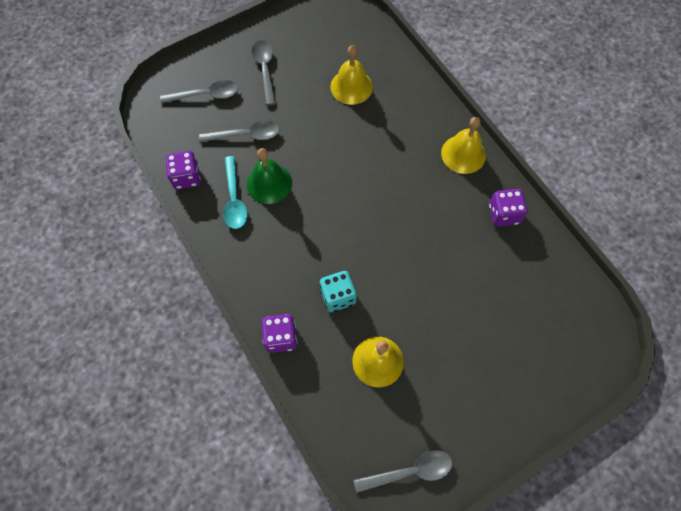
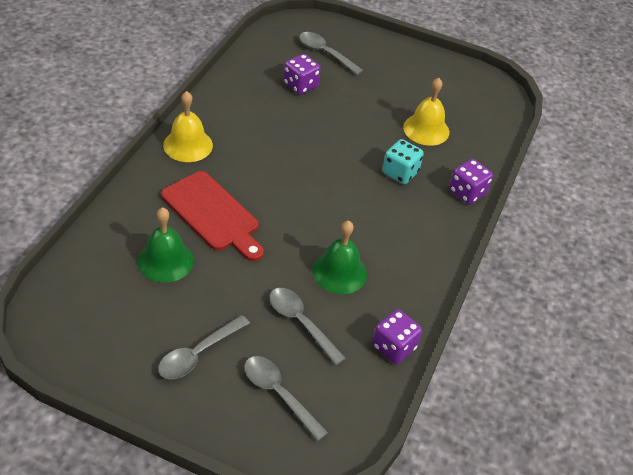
camera: 130 degrees left, 20 degrees down
turquoise spoon [223,156,247,229] -> none
yellow bell [330,45,373,105] -> green bell [138,207,194,283]
grey spoon [353,450,453,493] -> grey spoon moved to [299,32,364,75]
purple dice [489,189,527,227] -> purple dice moved to [283,54,321,95]
none -> red cutting board [161,171,264,261]

